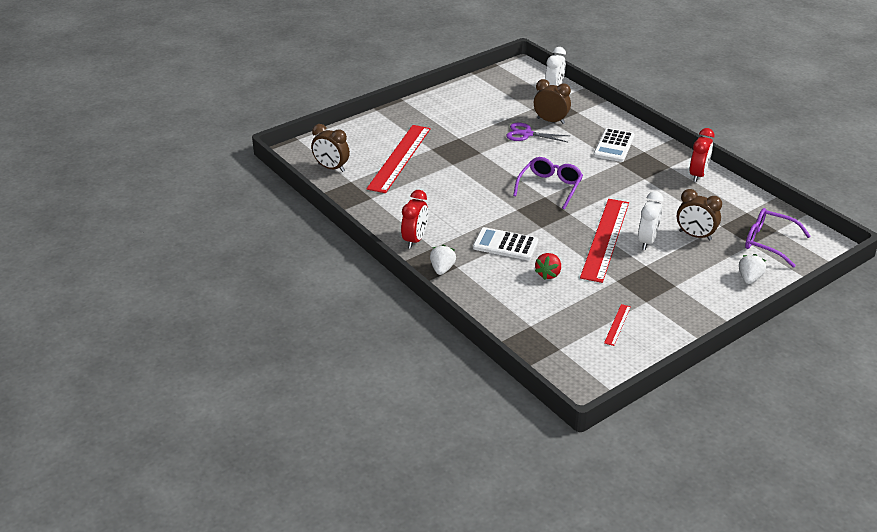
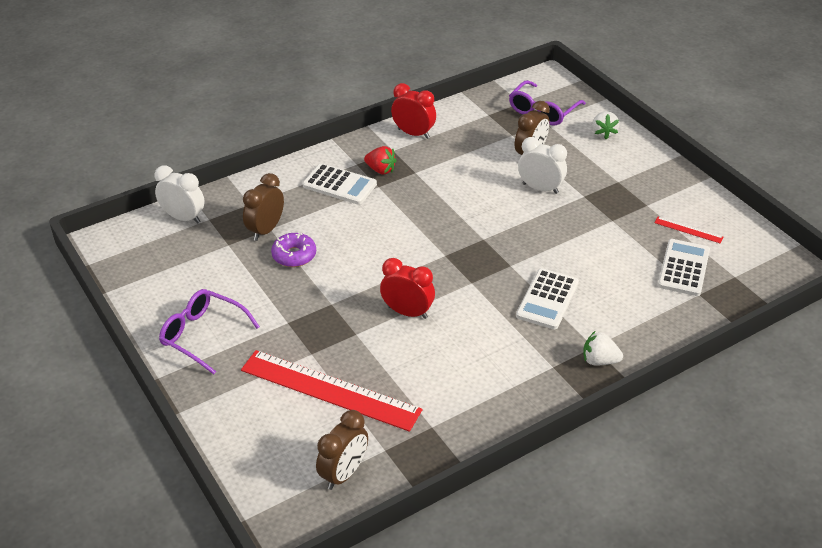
camera: 85 degrees left, 5 degrees up
red clock [401,190,428,249] -> red clock moved to [380,258,435,319]
purple scissors [506,123,570,142] -> purple donut [271,233,316,267]
purple glasses [513,157,583,209] -> purple glasses moved to [159,289,260,374]
red strawberry [535,253,561,280] -> red strawberry moved to [364,146,397,175]
red ruler [580,199,629,283] -> none
white strawberry [739,254,766,284] -> white strawberry turned 120 degrees counterclockwise [592,111,619,139]
none -> white calculator [658,239,710,296]

